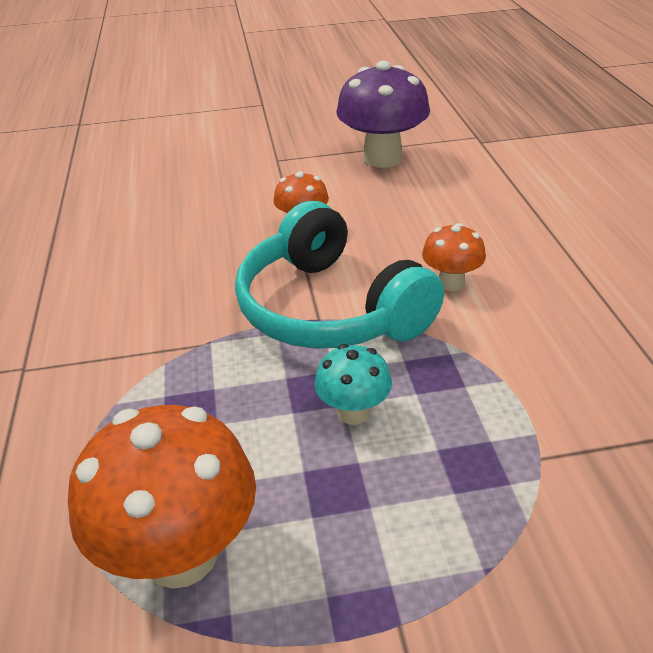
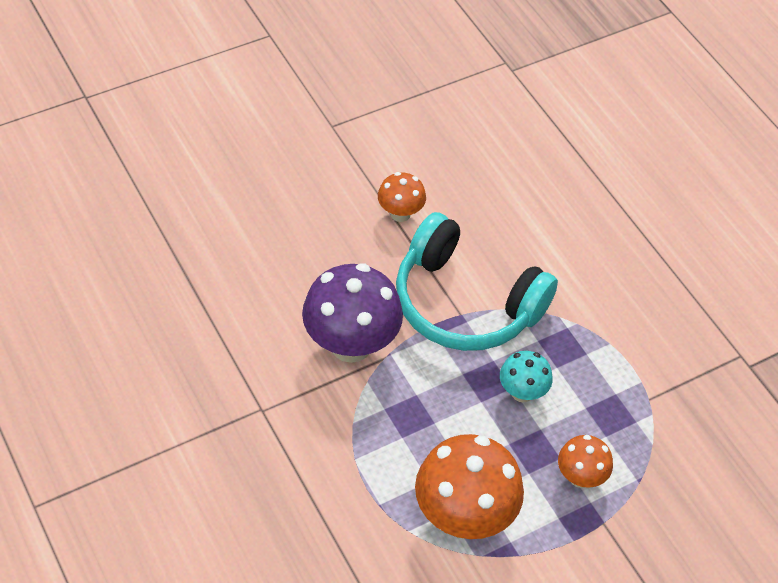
camera: 25 degrees left, 15 degrees up
purple mushroom [336,61,430,168] -> purple mushroom moved to [302,263,403,363]
orange mushroom [422,223,486,291] -> orange mushroom moved to [558,435,613,488]

